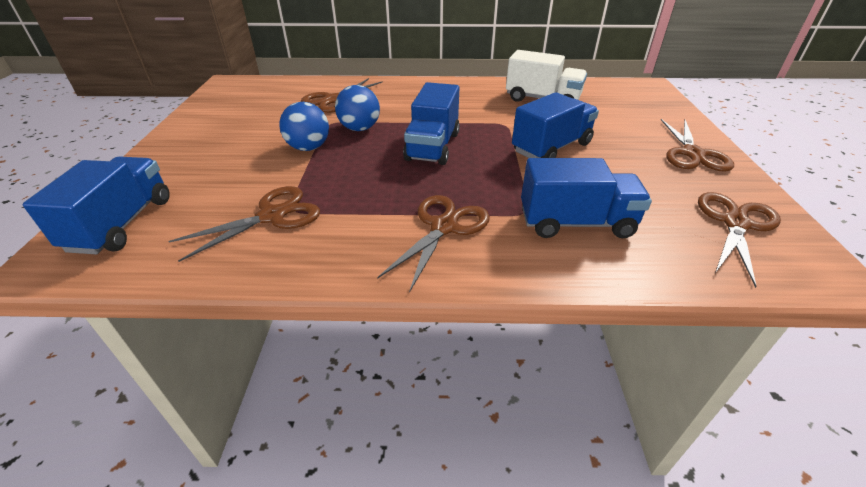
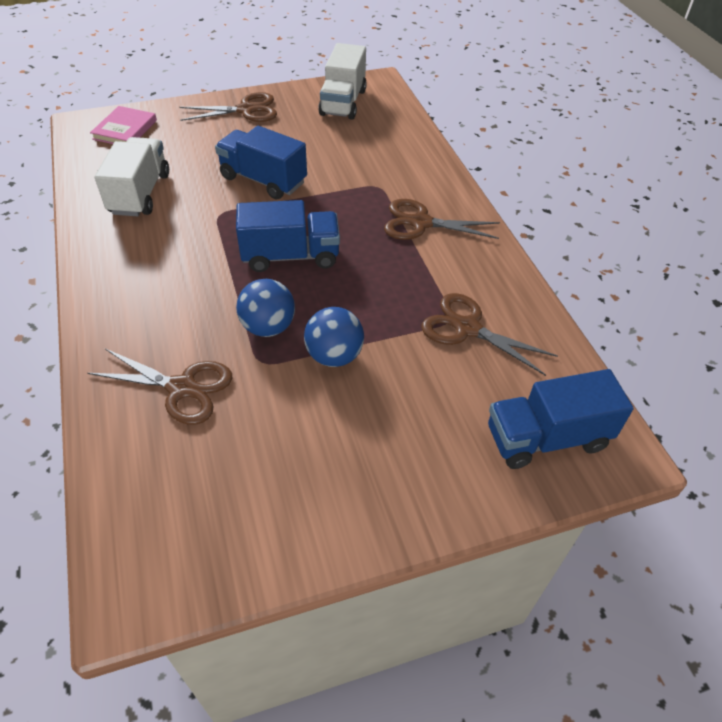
camera: 110 degrees left, 10 degrees up
blue truck [521,158,652,238] -> none
brown scissors [698,192,781,288] -> white truck [318,43,367,120]
none -> pink book [90,106,157,144]

